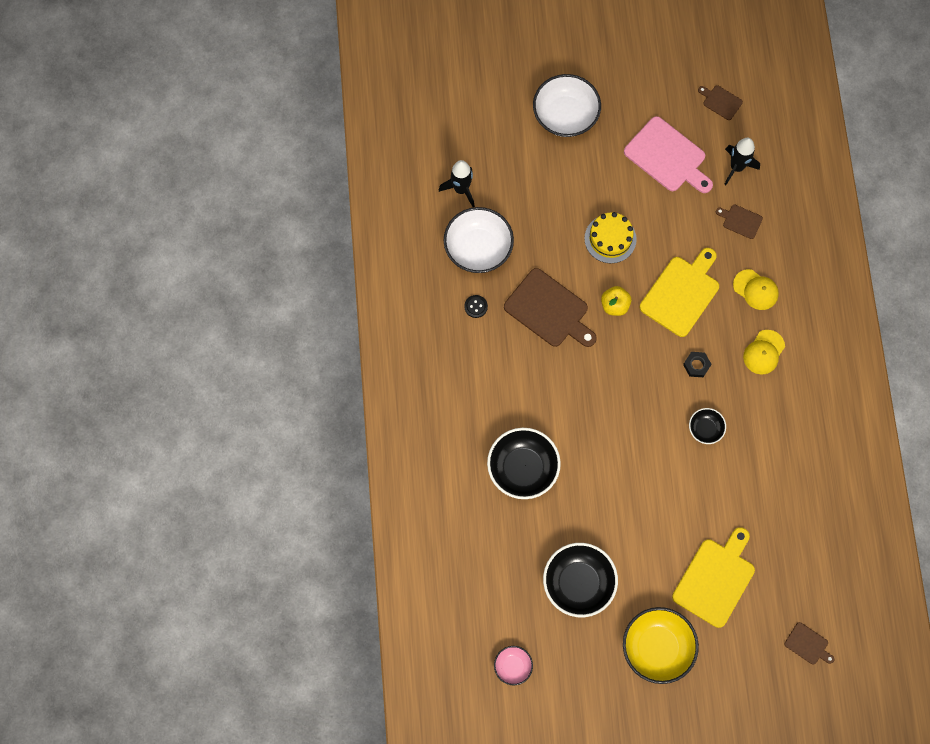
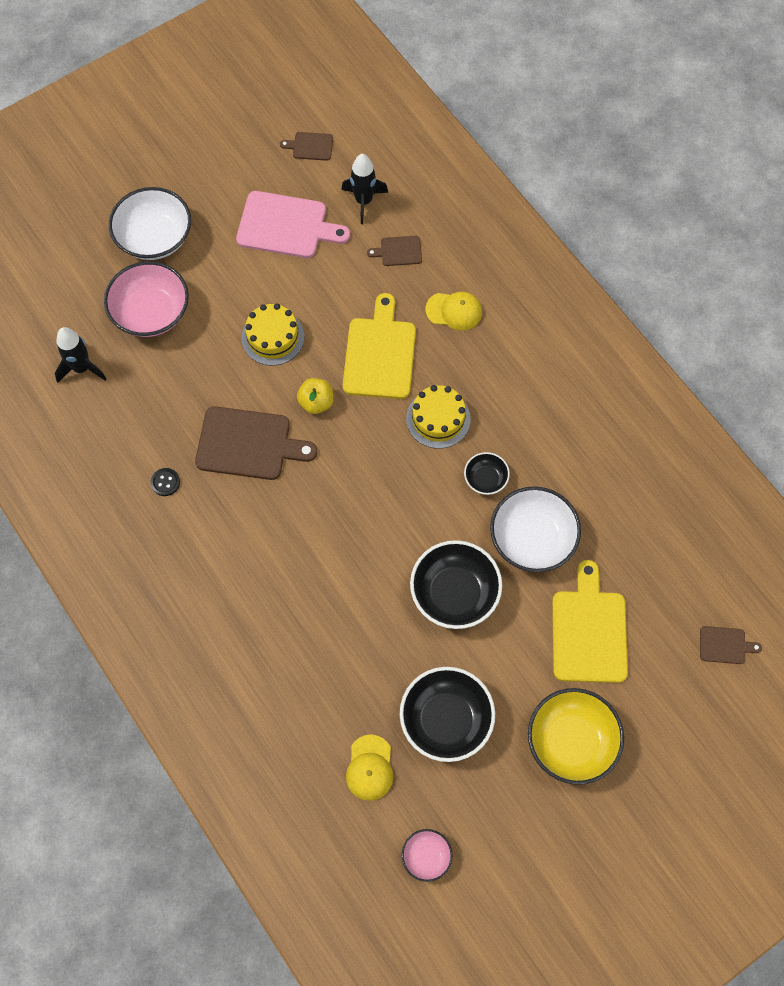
camera: 30 degrees left, 5 degrees down
white bowl [444,207,514,273] -> white bowl moved to [490,486,581,572]
black bowl [487,428,561,499] -> black bowl moved to [410,540,502,629]
black nut [683,352,712,377] -> yellow cake [406,385,471,449]
yellow cap [743,330,785,375] -> yellow cap moved to [346,735,393,801]
none -> pink bowl [104,261,189,337]

